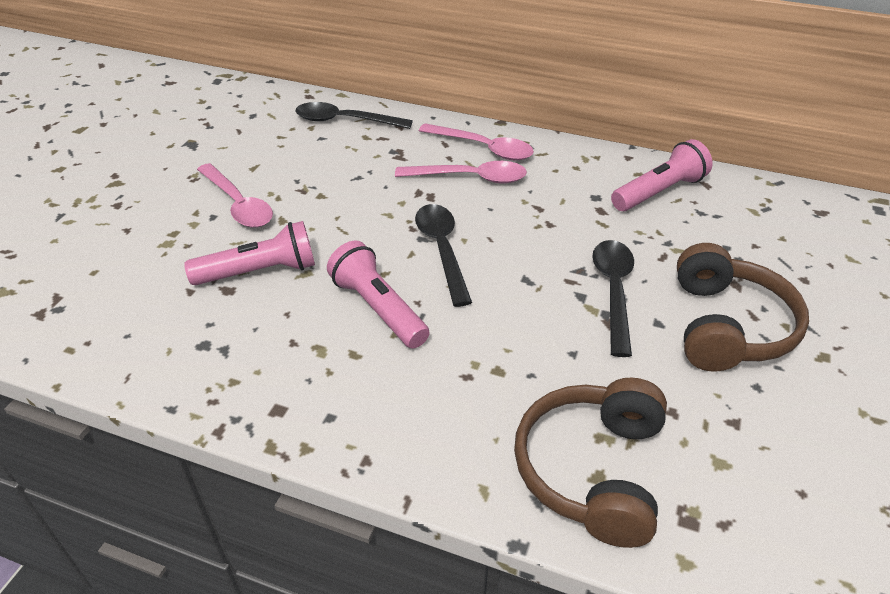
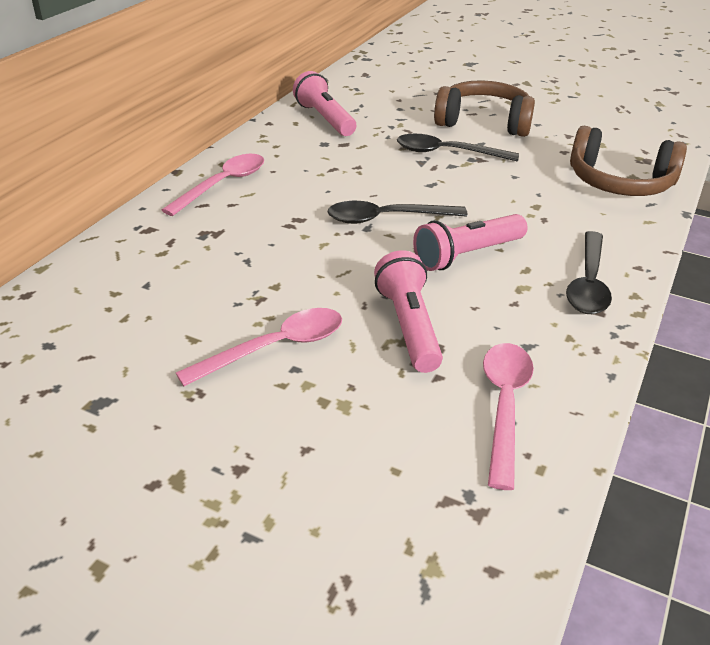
camera: 85 degrees left, 5 degrees down
black spoon [296,102,413,129] -> black spoon moved to [566,231,612,314]
pink spoon [395,161,527,183] -> pink spoon moved to [483,343,534,490]

